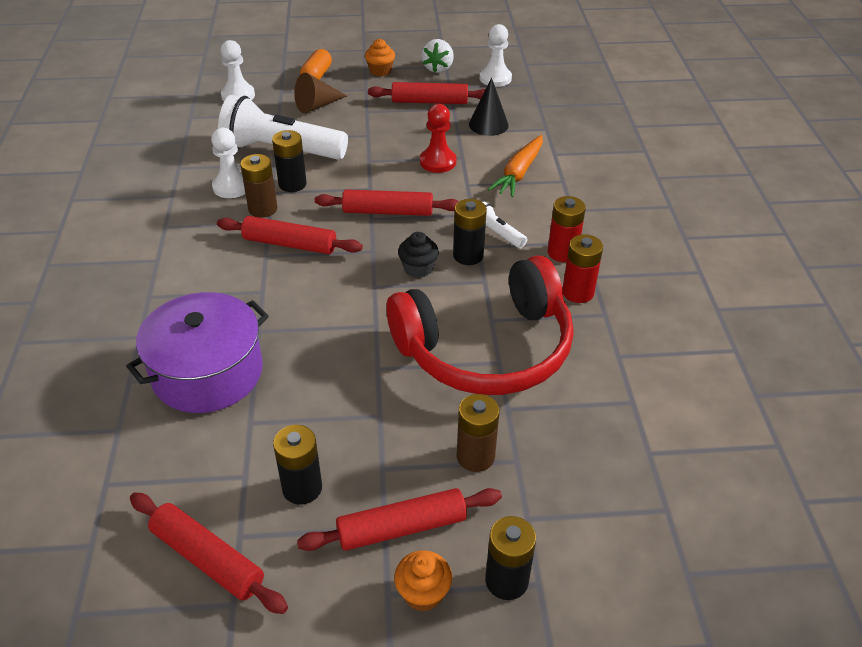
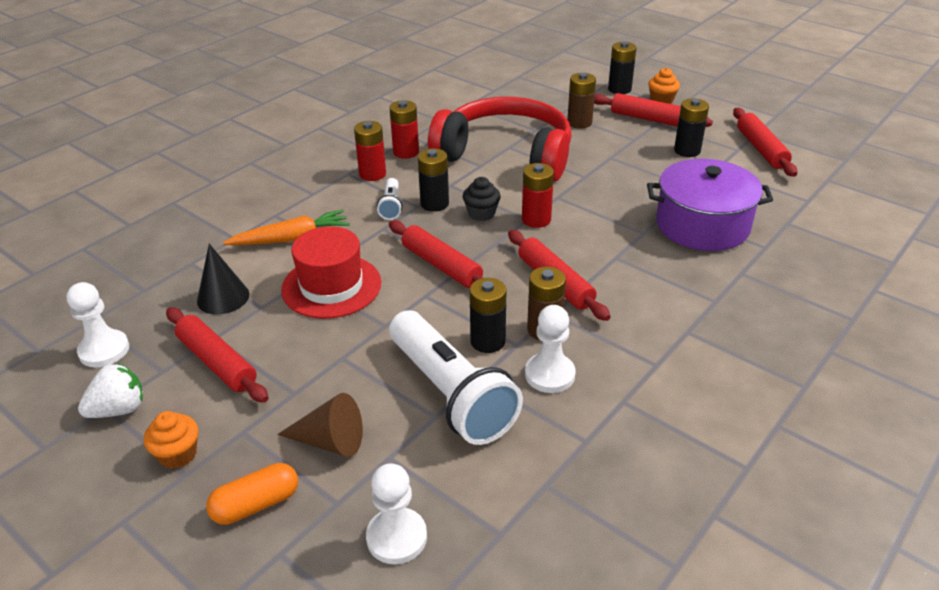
camera: 135 degrees left, 5 degrees down
red pawn [420,104,456,173] -> red hat [281,226,381,319]
none -> red battery [522,163,554,228]

